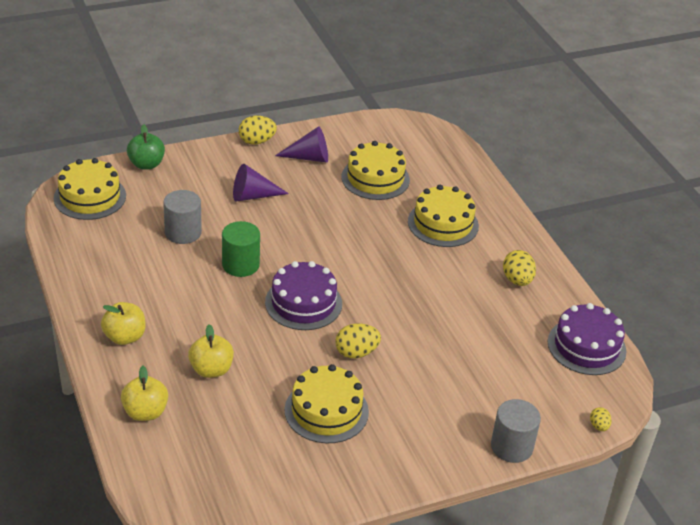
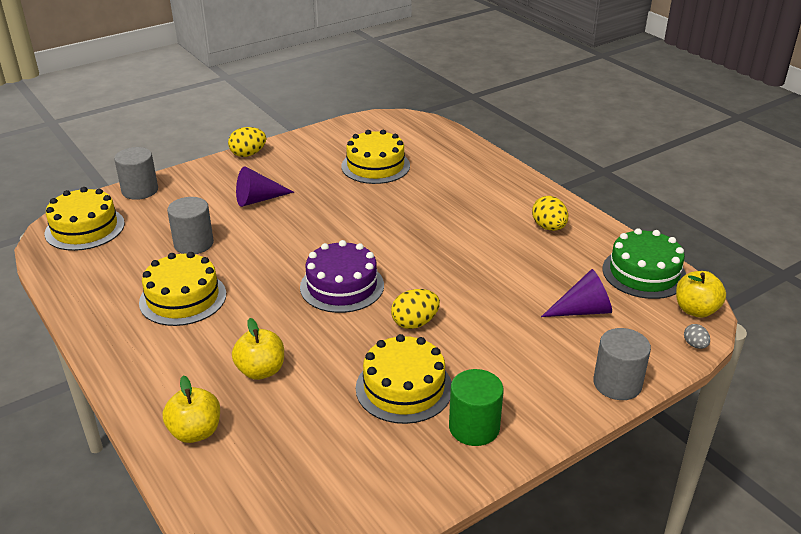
camera: 10 degrees left, 5 degrees down
yellow apple [101,302,145,345] -> yellow apple moved to [676,271,726,318]
green apple [127,124,165,170] -> grey cylinder [114,147,158,200]
green cylinder [222,221,260,277] -> green cylinder moved to [449,369,504,446]
purple cone [275,126,328,163] -> purple cone moved to [541,269,612,317]
yellow cake [408,185,479,247] -> yellow cake moved to [139,252,226,326]
purple cake [548,303,627,375] -> green cake [602,228,686,299]
yellow egg [590,407,611,431] -> grey egg [684,324,710,349]

